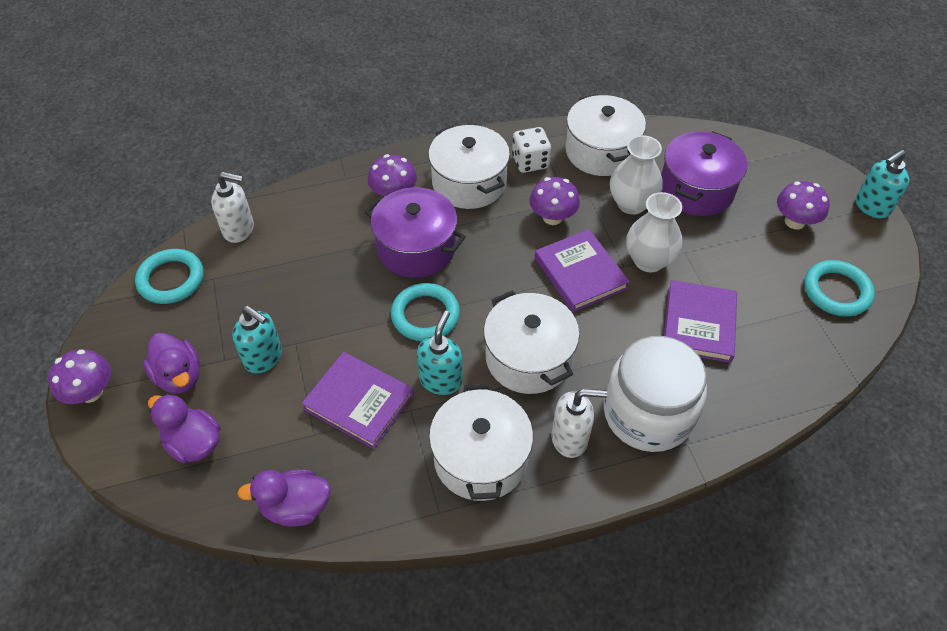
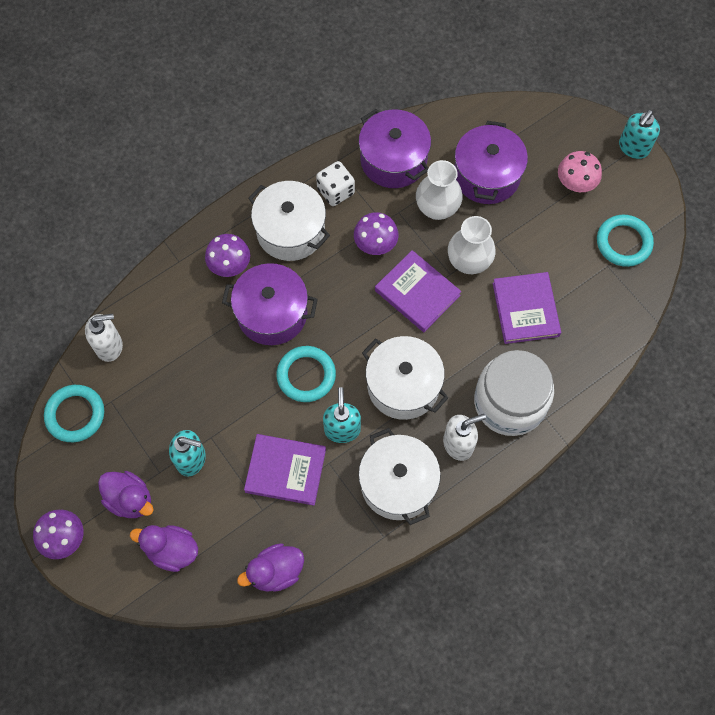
camera: 20 degrees left, 15 degrees up
white pot [565,94,646,176] -> purple pot [359,109,431,188]
purple mushroom [777,181,830,229] -> pink mushroom [558,151,602,192]

